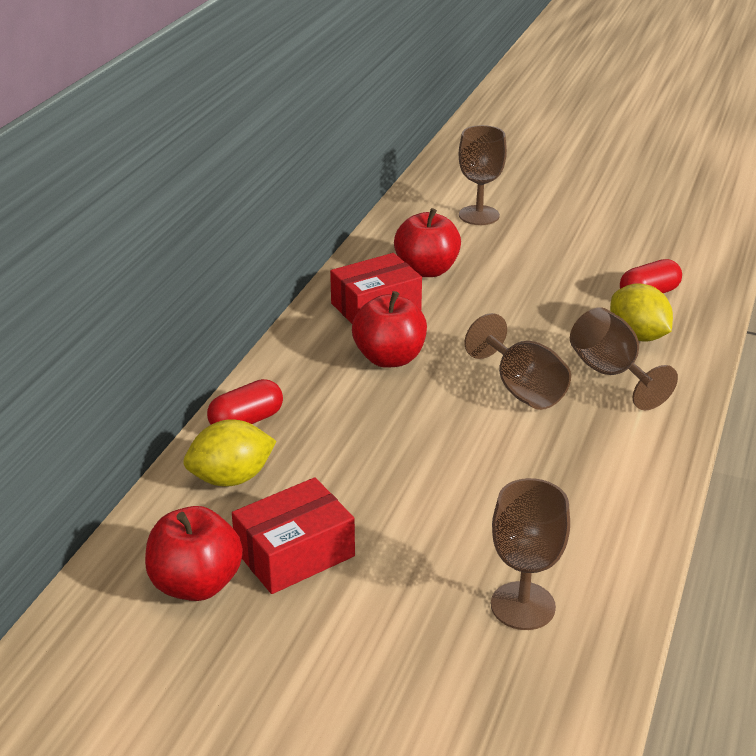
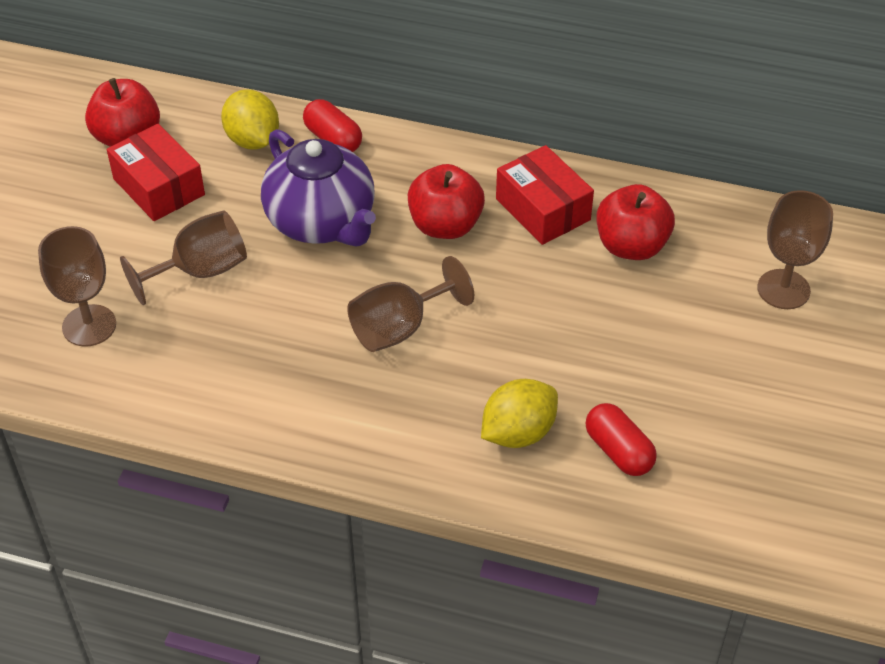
camera: 85 degrees right, 15 degrees up
brown goblet [570,307,678,410] -> brown goblet moved to [120,210,247,305]
none -> purple teapot [261,129,376,247]

